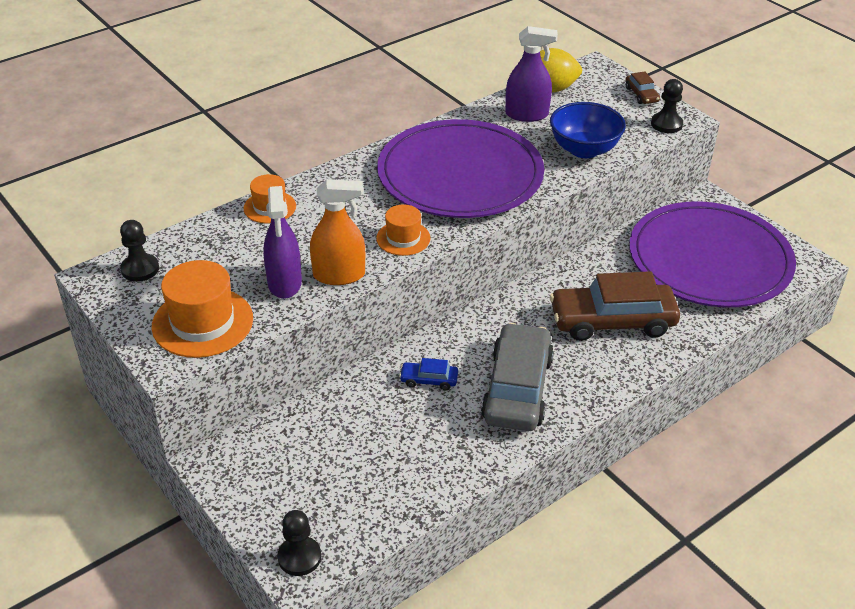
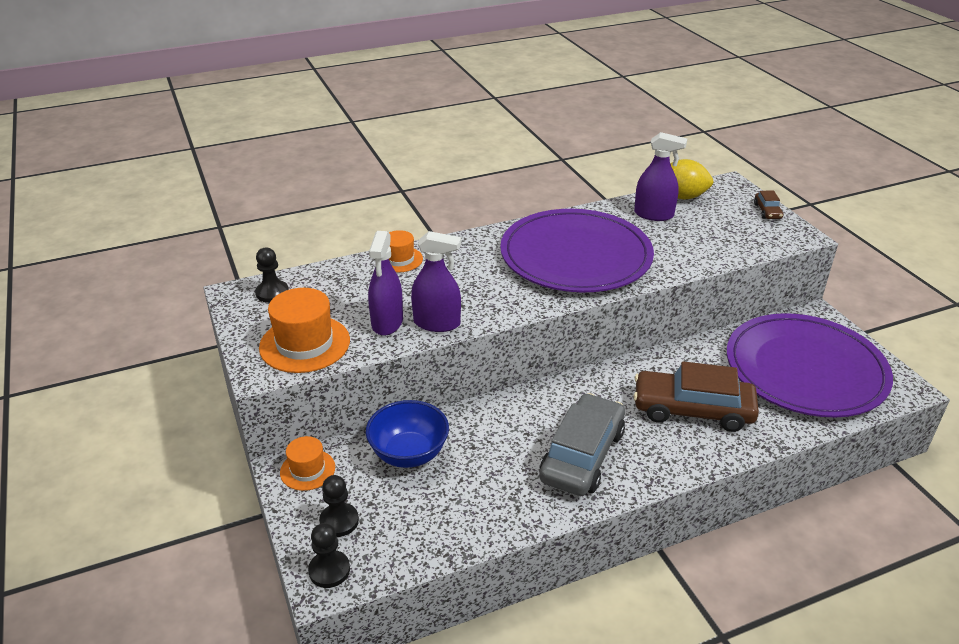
camera: 15 degrees right, 5 degrees down
orange spray bottle [310,179,365,285] -> purple spray bottle [411,231,461,332]
orange hat [376,205,431,256] -> orange hat moved to [280,436,335,491]
blue car [399,358,458,390] -> none
blue bowl [550,102,626,158] -> blue bowl moved to [366,400,449,468]
black pawn [651,79,683,133] -> black pawn moved to [319,475,359,537]

